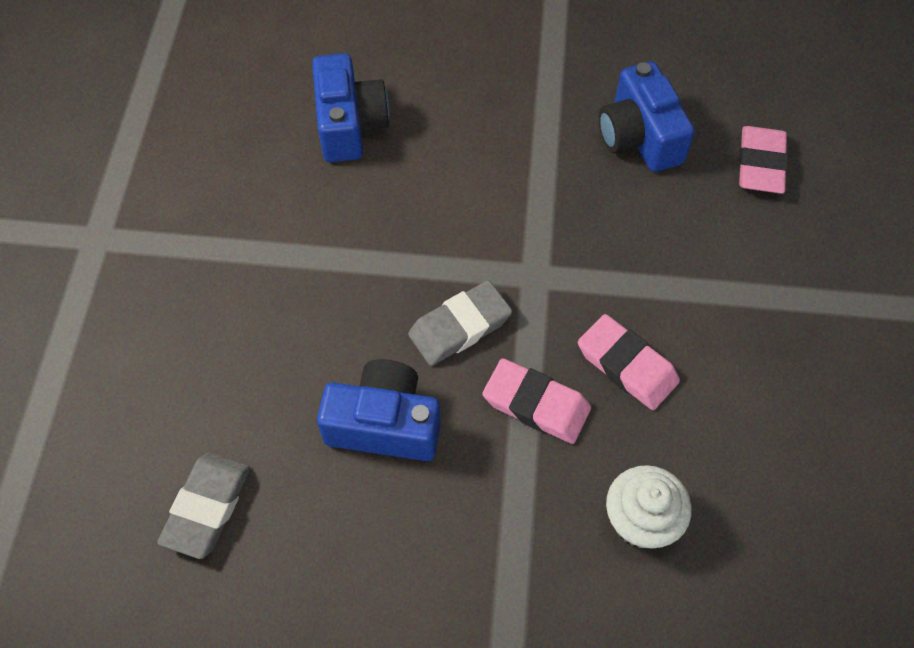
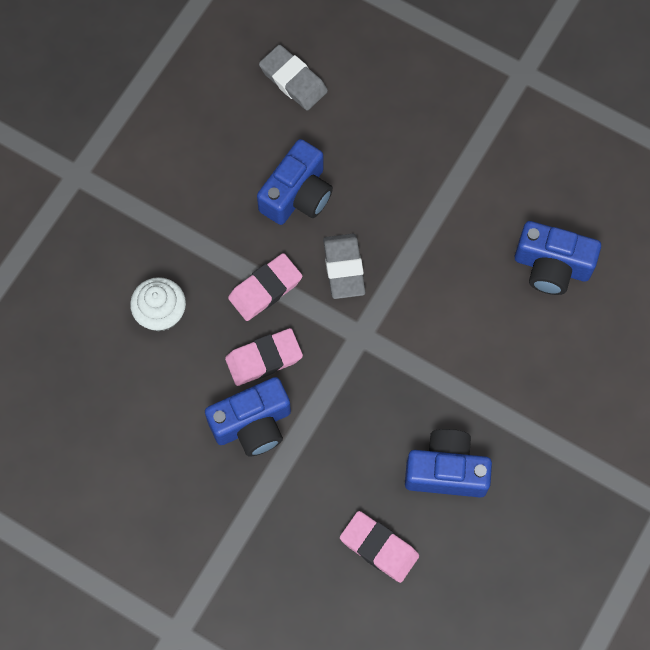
camera: 115 degrees right, 10 degrees up
none -> blue camera [205,377,291,457]

